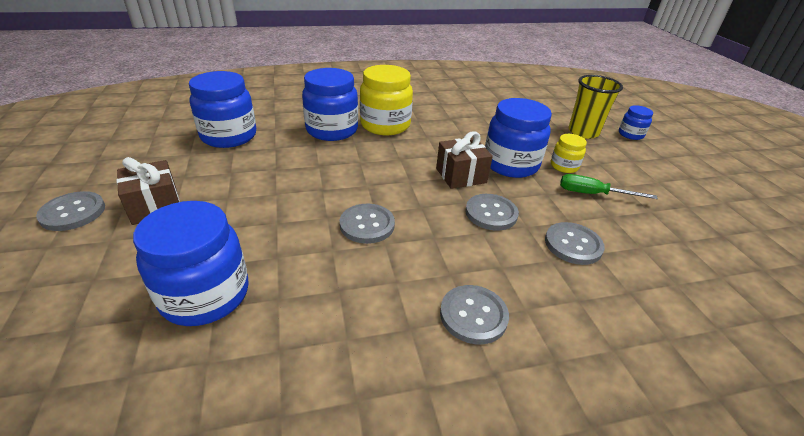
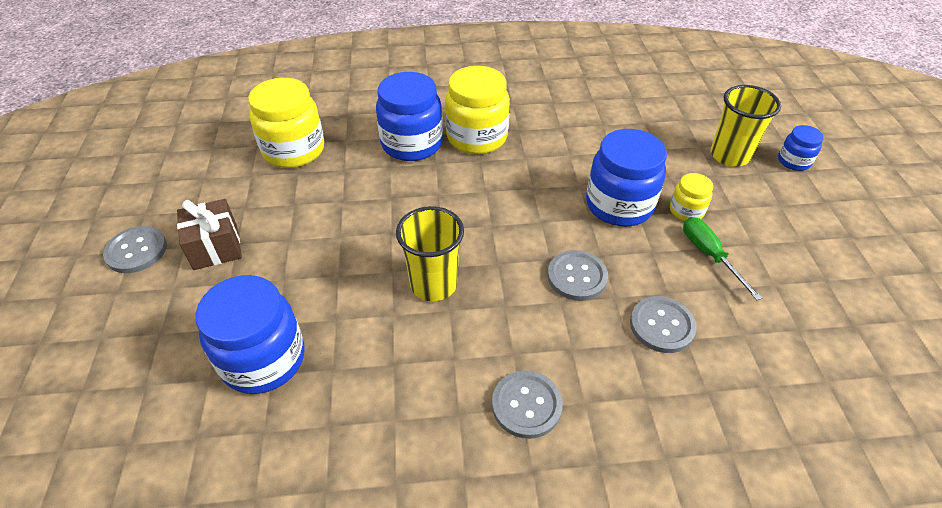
camera: 10 degrees right, 10 degrees up
blue jar [189,71,256,148] -> yellow jar [248,78,324,168]
grey button [340,204,395,244] -> yellow cup [396,206,464,301]
brown gift [436,131,493,189] -> none
green screwdriver [560,174,658,199] -> green screwdriver turned 45 degrees clockwise [683,217,762,300]

